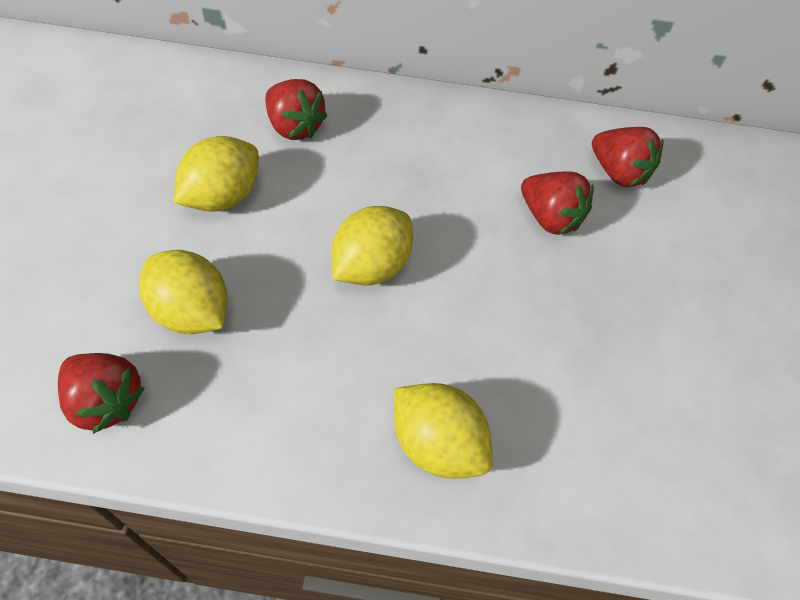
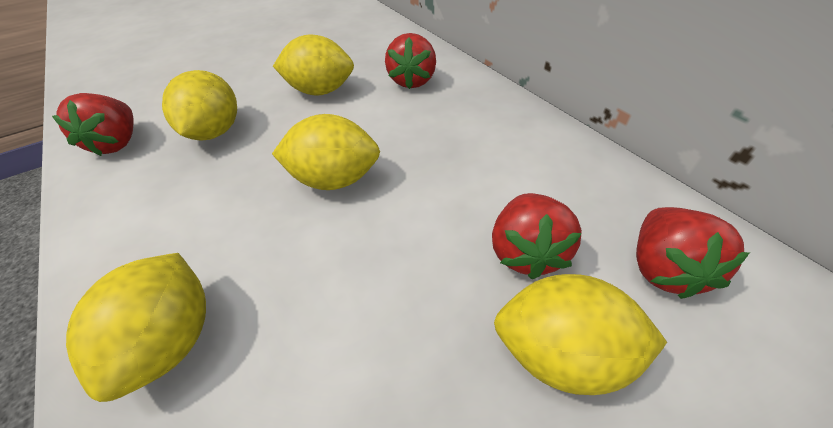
camera: 55 degrees right, 10 degrees down
none -> yellow lemon [494,274,667,395]

